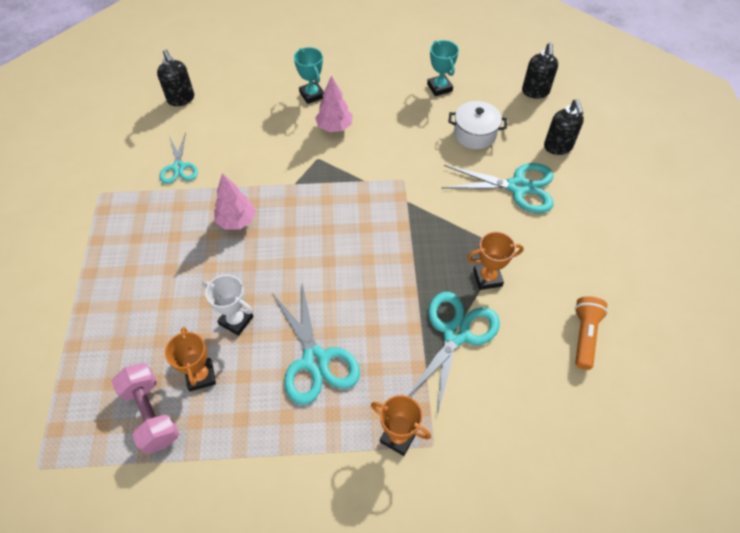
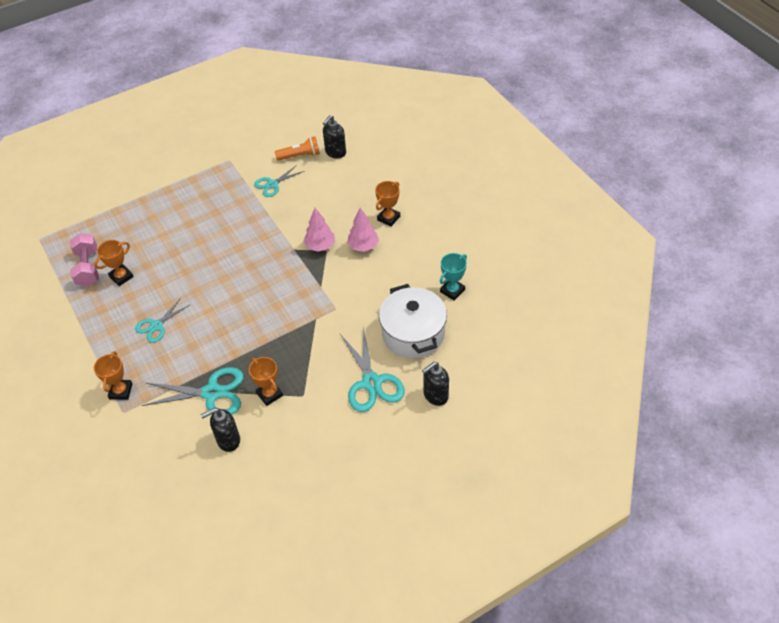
camera: 65 degrees right, 5 degrees down
pink dumbbell [111,363,179,454] -> pink dumbbell turned 45 degrees counterclockwise [70,233,99,286]
white trophy [202,275,253,336] -> none
pink tree [214,173,256,230] -> pink tree moved to [303,208,335,252]
turquoise scissors [272,283,360,405] -> turquoise scissors [135,298,189,343], size x0.61
turquoise trophy [294,47,324,104] -> orange trophy [375,181,400,227]
white pot [448,101,507,149] -> white pot [379,284,447,359], size x1.59
black soap dispenser [522,42,558,99] -> black soap dispenser moved to [201,408,240,452]
orange flashlight [575,296,608,370] -> orange flashlight moved to [275,136,320,161]

